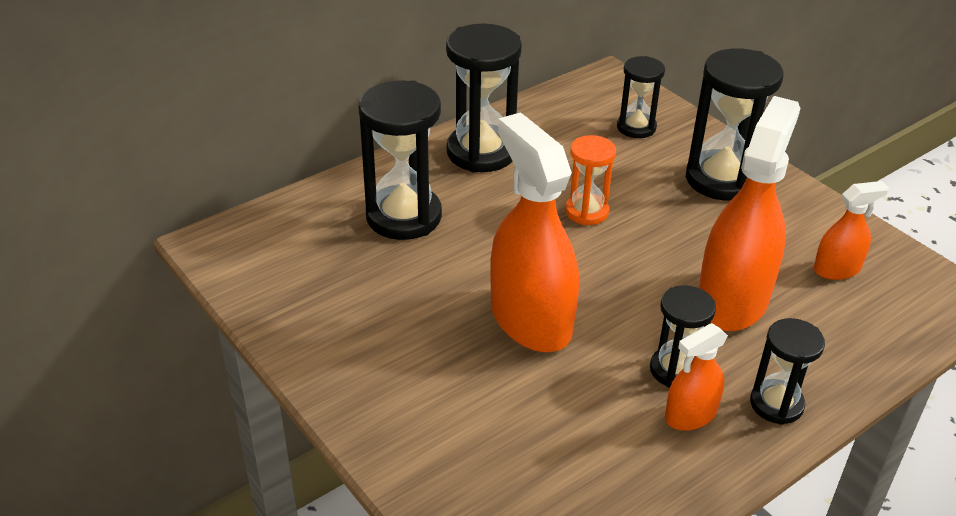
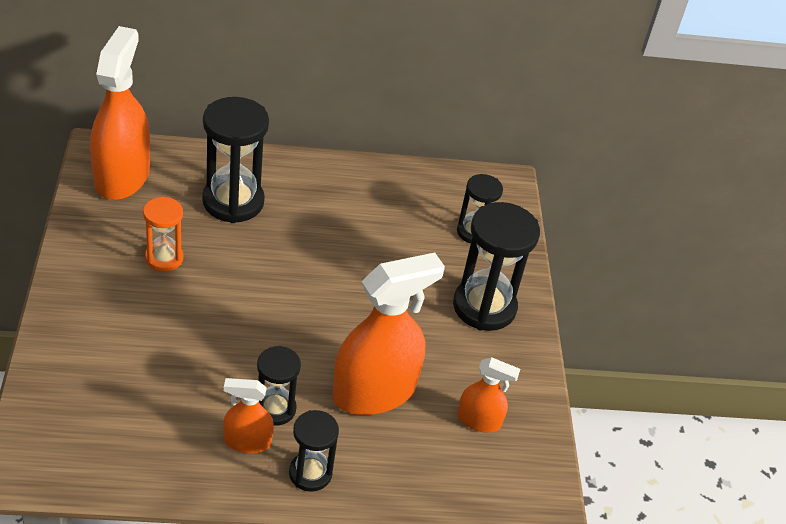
camera: 30 degrees right, 5 degrees up
black hourglass [446,24,522,173] -> none
orange spray bottle [490,112,579,352] -> orange spray bottle moved to [90,26,150,200]
orange hourglass [565,135,616,225] -> orange hourglass moved to [143,196,184,272]

